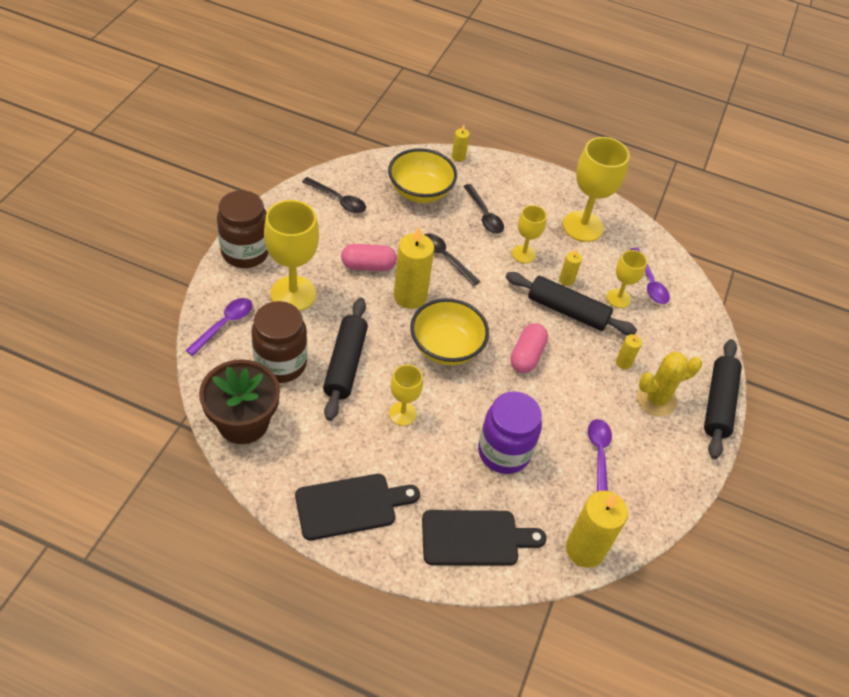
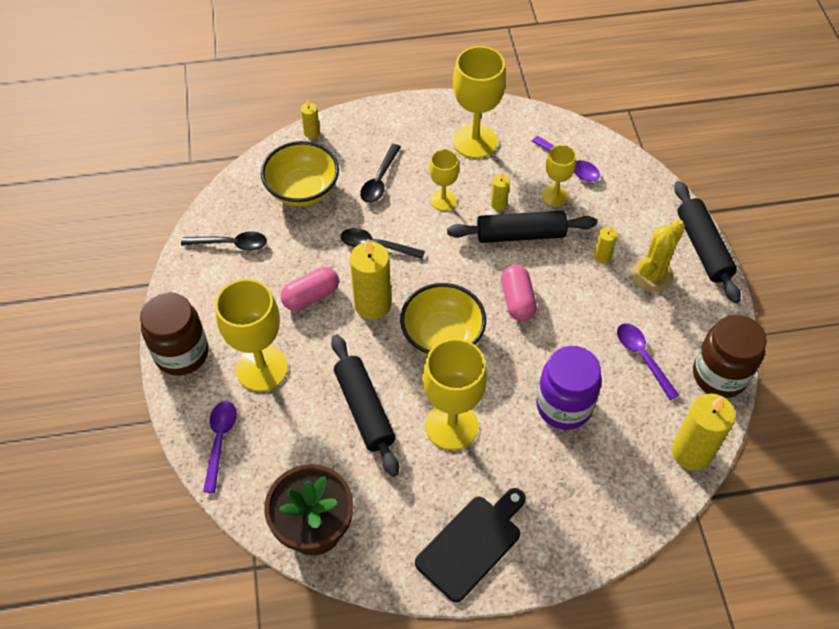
camera: 25 degrees left, 5 degrees up
brown jar [251,301,307,383] -> brown jar moved to [693,314,767,398]
yellow goblet [389,365,423,426] -> yellow goblet [422,338,487,450], size x1.78
black cutting board [422,510,547,566] -> none
black spoon [463,184,504,234] -> black spoon turned 75 degrees clockwise [360,144,401,203]

